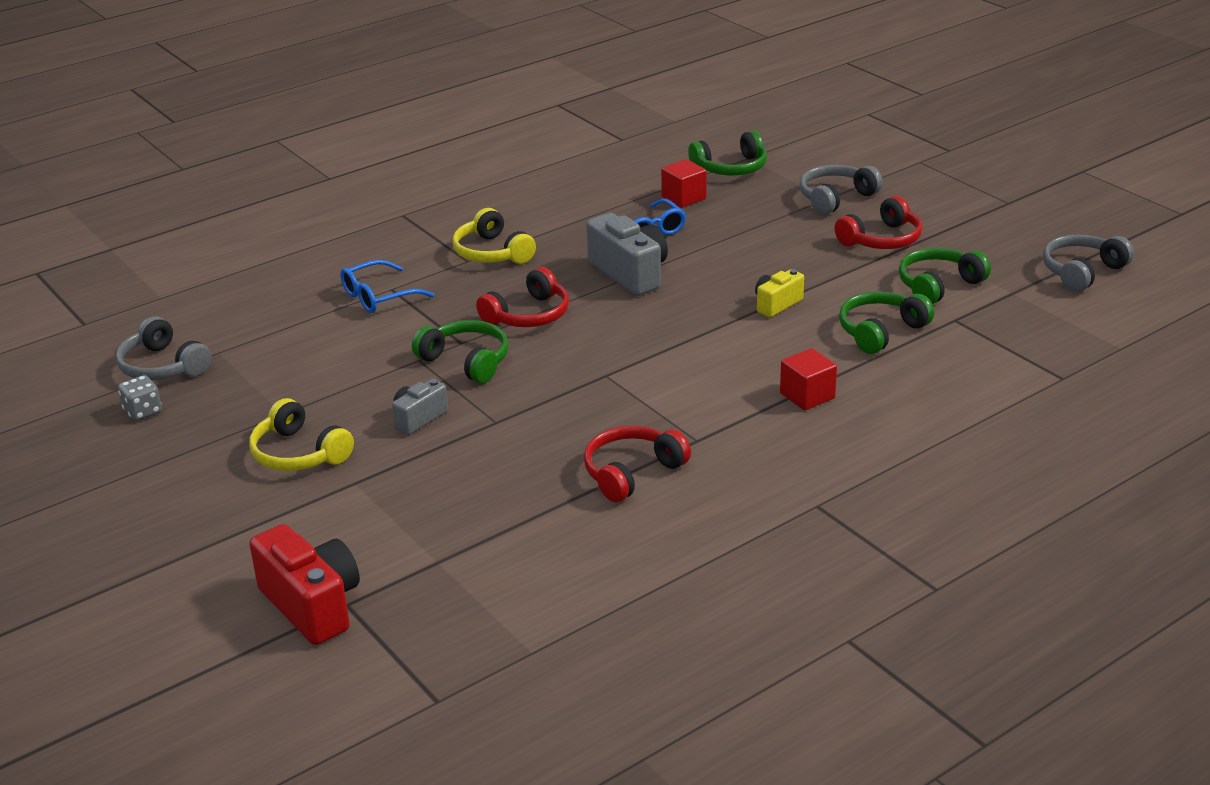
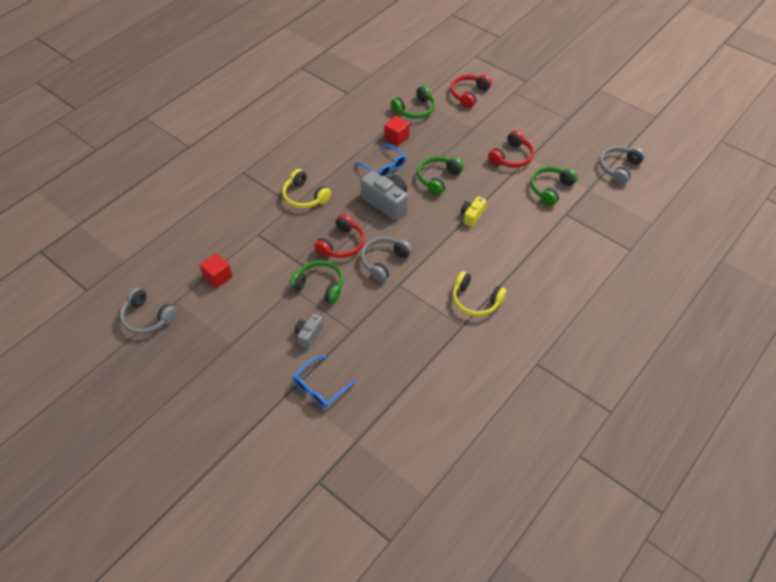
camera: 15 degrees left, 20 degrees up
grey dice [118,375,162,421] -> none
yellow headphones [249,398,354,471] -> yellow headphones moved to [453,271,507,316]
red camera [249,524,360,645] -> none
blue glasses [340,260,434,313] -> blue glasses moved to [292,355,357,408]
red headphones [584,426,691,502] -> red headphones moved to [450,74,492,108]
red cube [780,348,837,410] -> red cube moved to [200,253,232,288]
grey headphones [800,165,883,215] -> grey headphones moved to [361,237,412,282]
green headphones [839,291,934,354] -> green headphones moved to [417,156,464,195]

